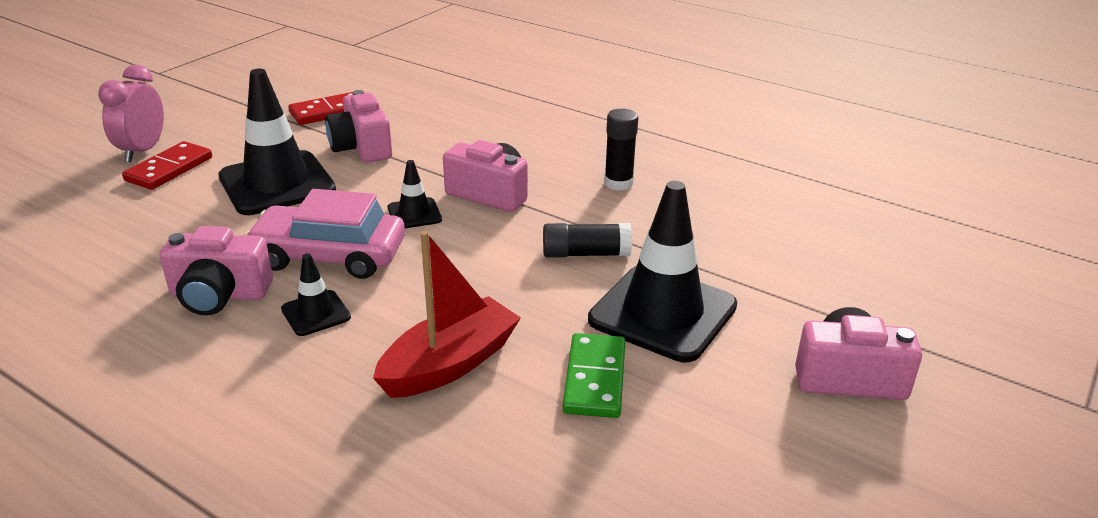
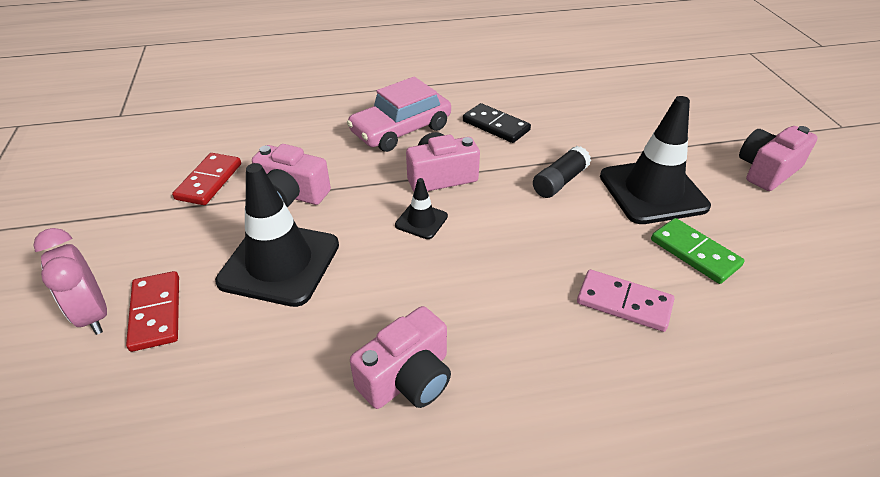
camera: 45 degrees left, 10 degrees up
pink car [244,189,405,279] -> pink car moved to [347,77,451,152]
black traffic cone [281,253,351,336] -> none
red boat [373,231,521,398] -> pink domino [577,270,674,332]
black glue stick [604,109,638,191] -> black domino [463,103,531,143]

